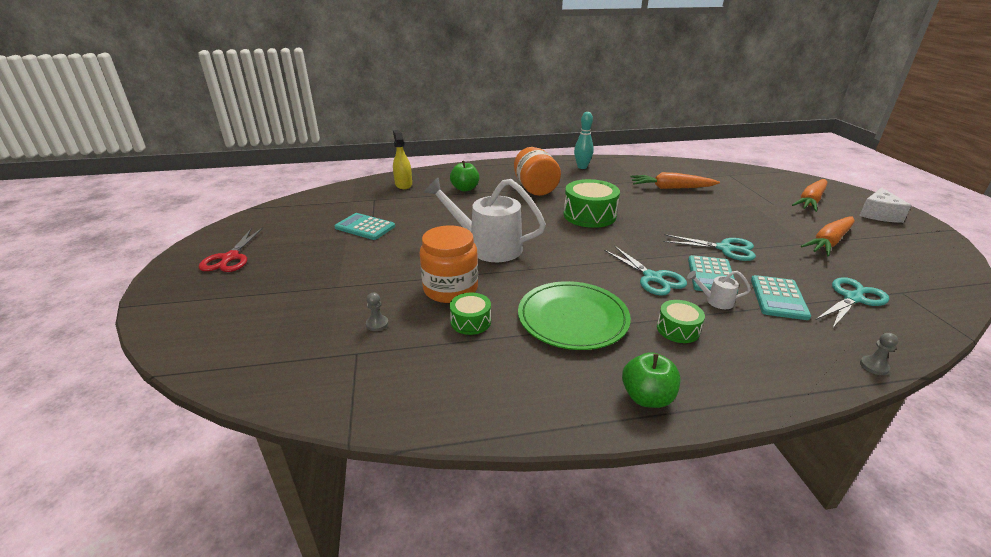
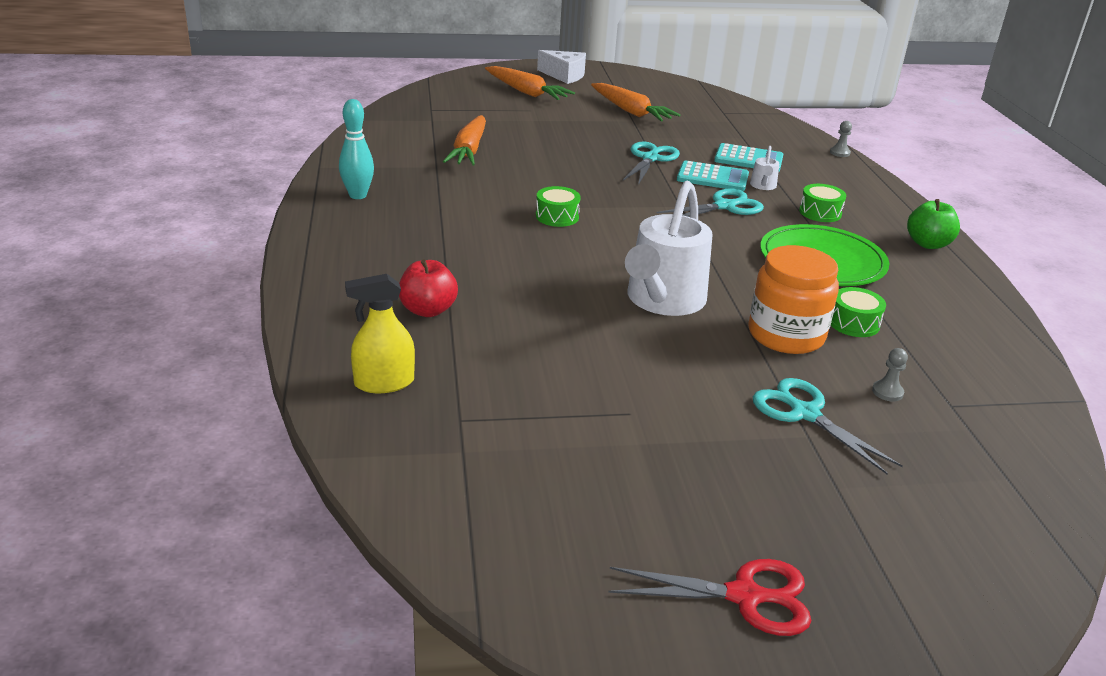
camera: 90 degrees left, 0 degrees up
turquoise calculator [335,213,395,240] -> none
green apple [450,161,479,191] -> red apple [399,259,458,317]
orange jar [514,147,561,196] -> none
green drum [563,179,620,228] -> green drum [536,186,581,227], size x0.55
turquoise scissors [816,277,889,329] -> turquoise scissors moved to [753,378,903,474]

